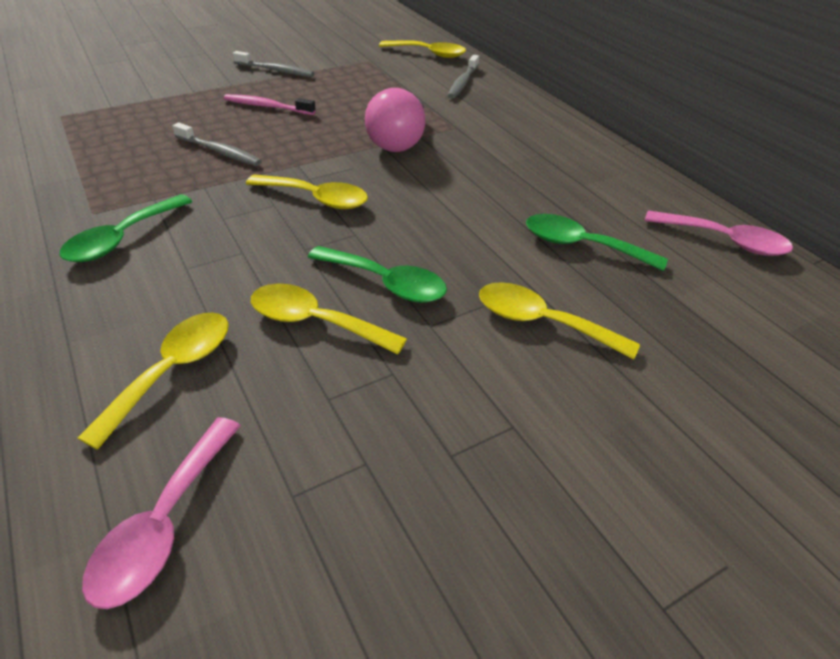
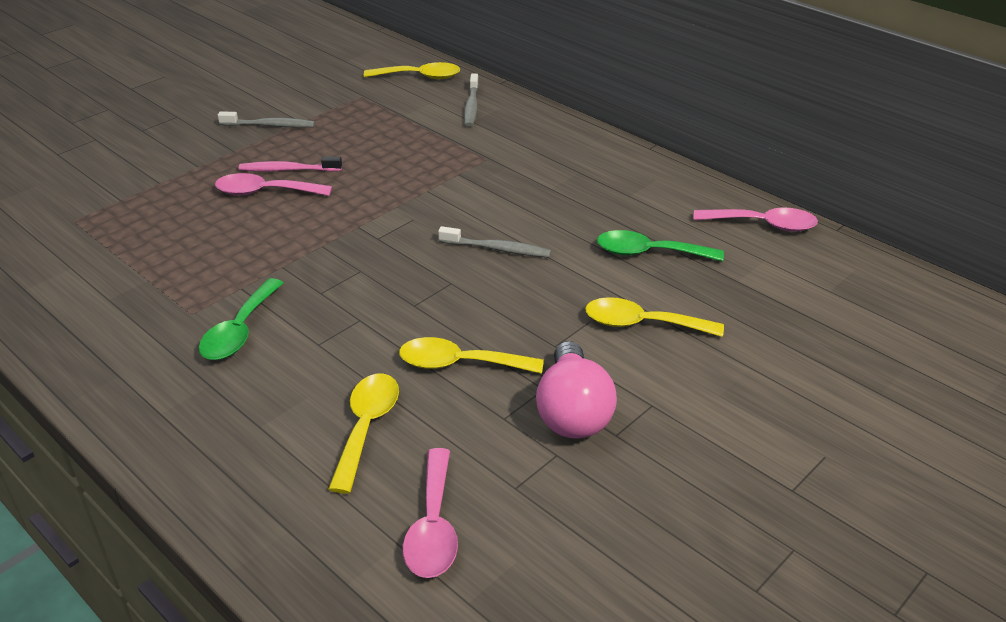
camera: 15 degrees left, 5 degrees down
grey toothbrush [173,122,262,166] -> grey toothbrush moved to [438,226,551,257]
yellow spoon [246,175,368,209] -> none
green spoon [308,246,447,303] -> none
pink light bulb [365,88,425,152] -> pink light bulb moved to [536,341,617,439]
none -> pink spoon [215,173,332,196]

